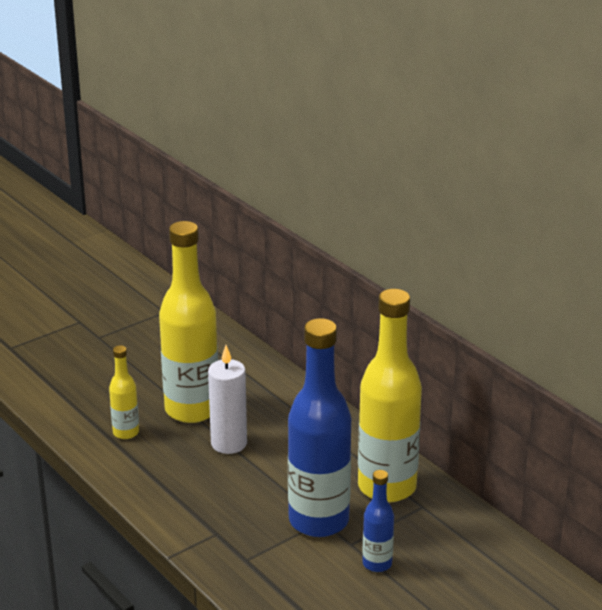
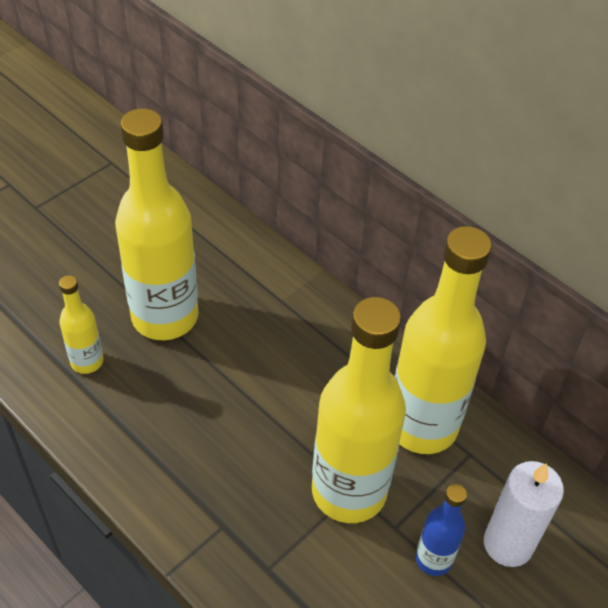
camera: 10 degrees left, 20 degrees up
white candle [208,345,247,454] -> white candle moved to [484,461,564,567]
blue bottle [288,318,351,537] -> yellow bottle [312,297,406,523]

